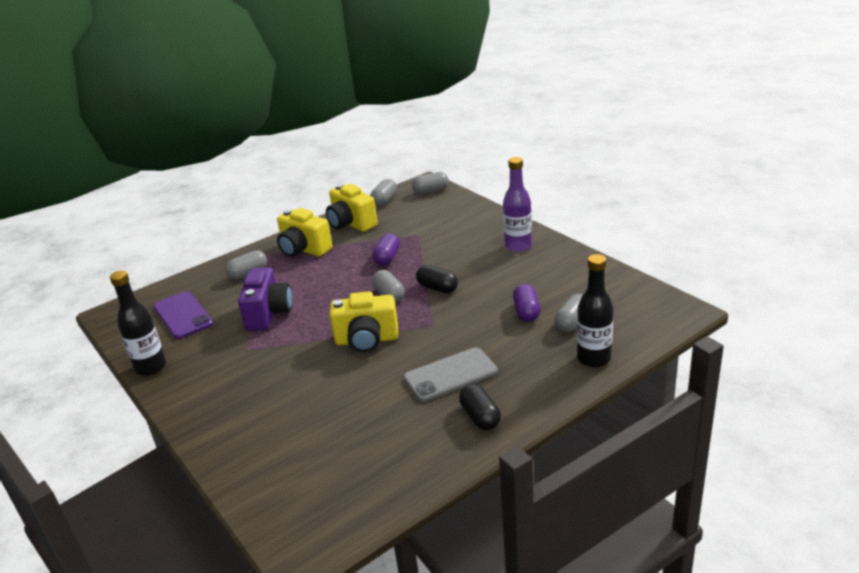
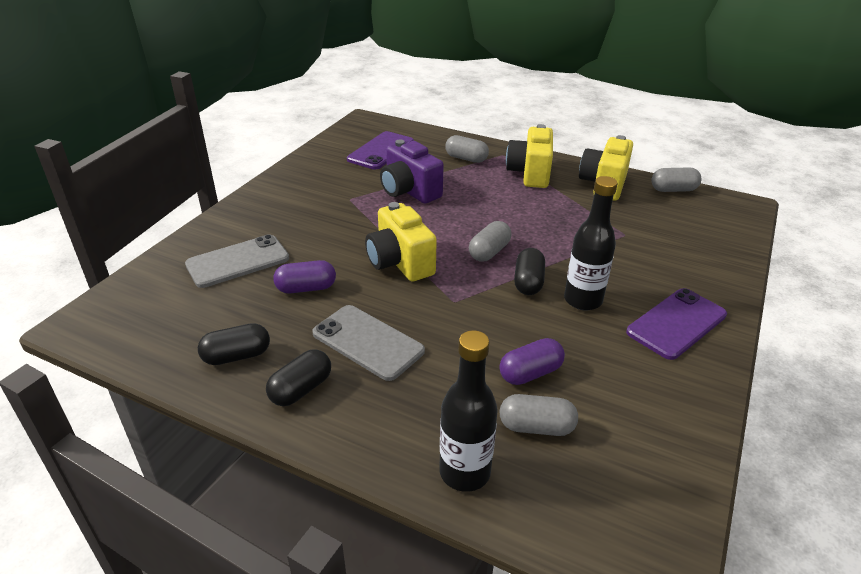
camera: 60 degrees right, 5 degrees up
black bottle [110,270,166,376] -> black bottle moved to [564,176,618,310]
purple camera [238,267,293,331] -> purple camera turned 75 degrees clockwise [380,139,444,203]
purple capsule [372,233,400,266] -> purple capsule moved to [273,260,336,293]
grey capsule [412,172,449,194] -> none
purple bottle [503,157,532,252] -> purple phone [626,288,727,360]
none -> grey phone [185,234,289,288]
none -> black capsule [198,323,270,365]

